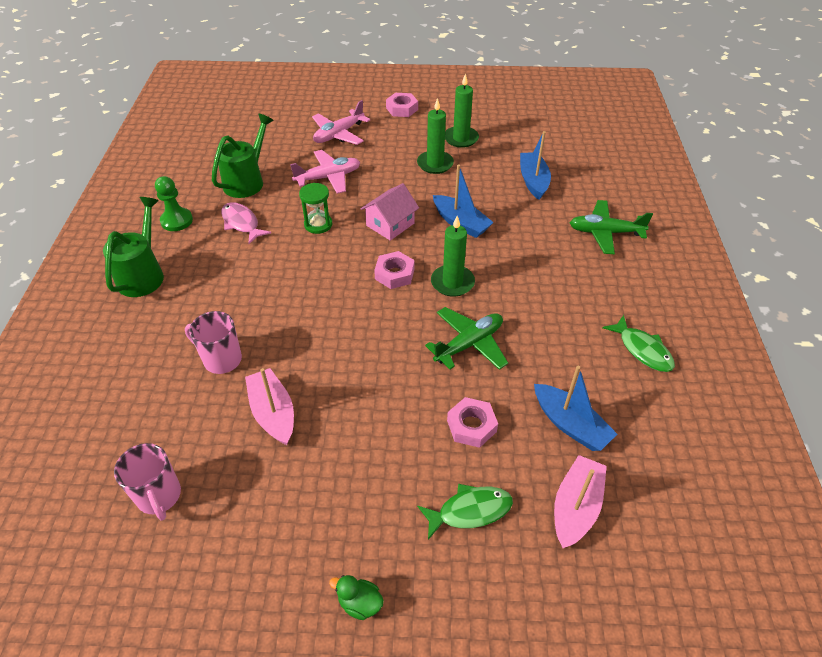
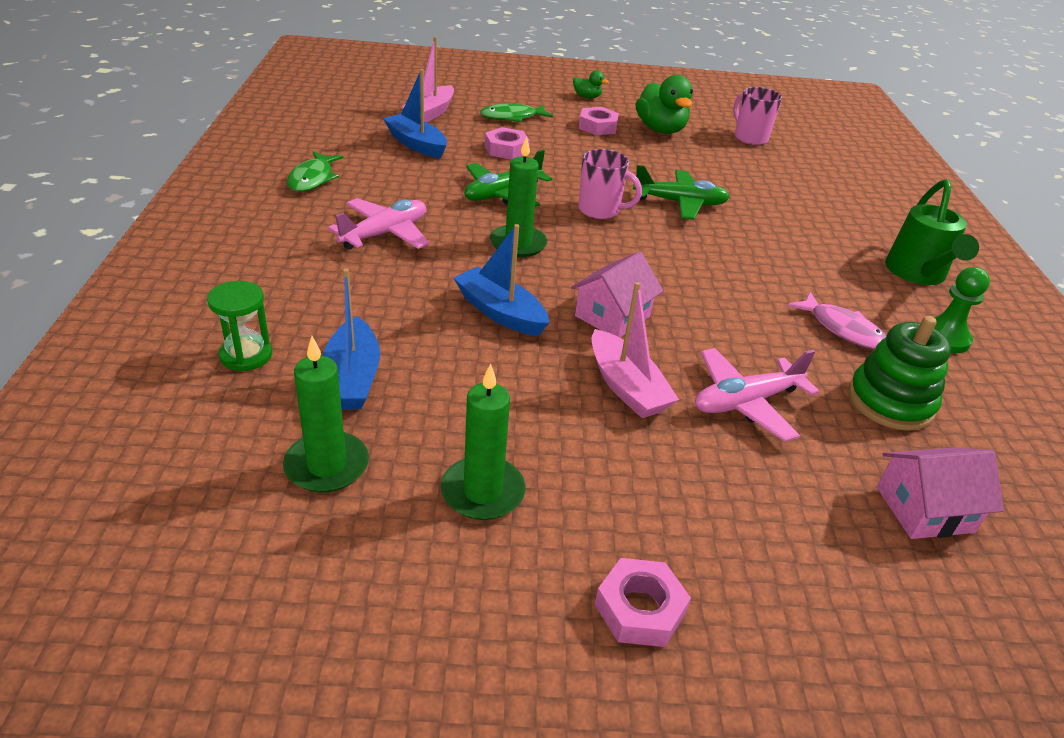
camera: 175 degrees right, 10 degrees down
pink mug [185,311,242,374] -> pink mug moved to [578,149,642,219]
green watering can [212,114,274,198] -> green stacking toy [848,316,951,431]
pink boat [245,368,294,445] -> pink boat moved to [592,282,679,418]
green hourglass [299,183,332,234] -> green hourglass moved to [207,281,272,371]
pink plane [312,100,370,145] -> pink plane moved to [328,198,429,250]
pink nut [374,251,415,289] -> pink nut moved to [579,107,619,135]
green candle [417,98,454,174] -> green candle moved to [283,336,369,493]
green plane [570,200,653,254] -> green plane moved to [633,165,730,220]
green fish [602,315,675,372] -> green fish turned 135 degrees counterclockwise [287,151,343,192]
none -> green duck [636,75,693,134]
none -> pink house [877,447,1004,539]

